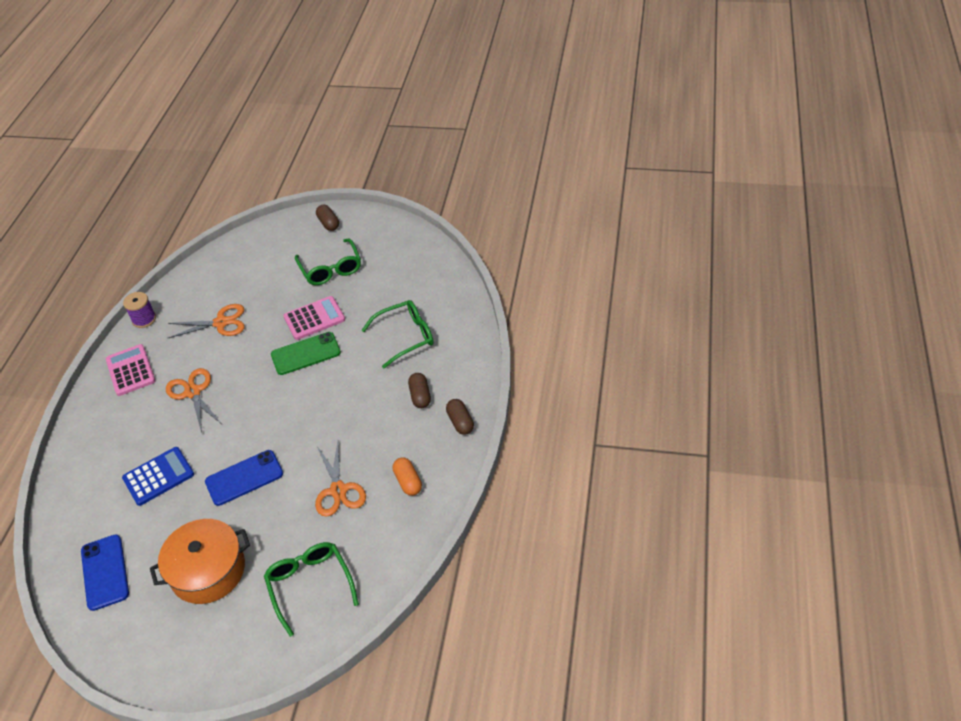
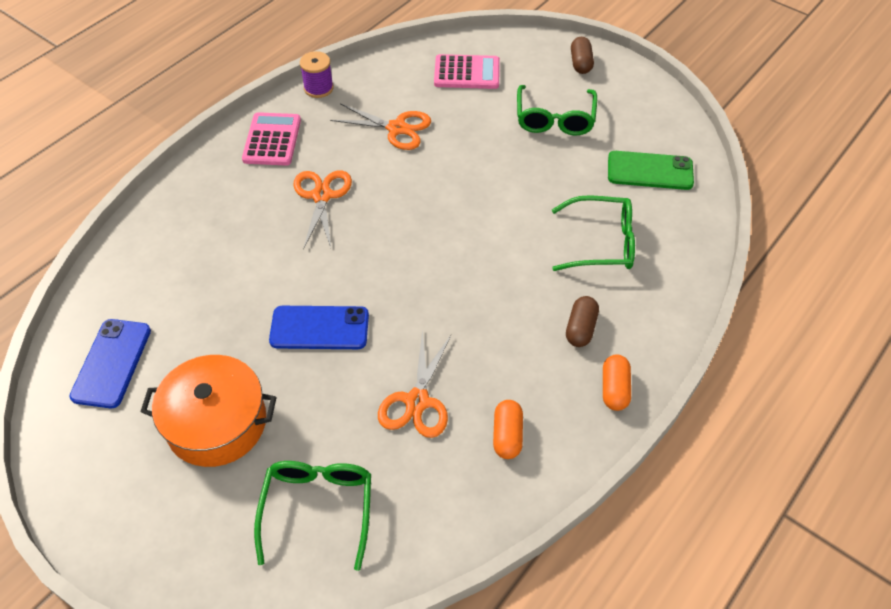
camera: 25 degrees right, 5 degrees up
blue calculator [122,447,194,506] -> none
green phone [271,332,341,375] -> green phone moved to [608,151,694,190]
pink calculator [283,296,345,340] -> pink calculator moved to [434,54,500,89]
brown capsule [446,399,474,435] -> orange capsule [603,355,631,411]

